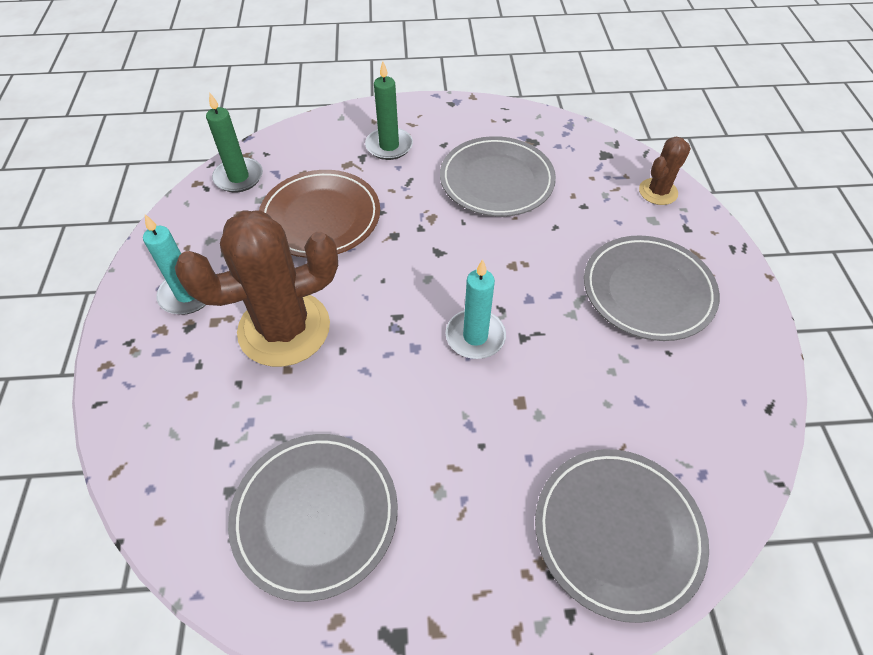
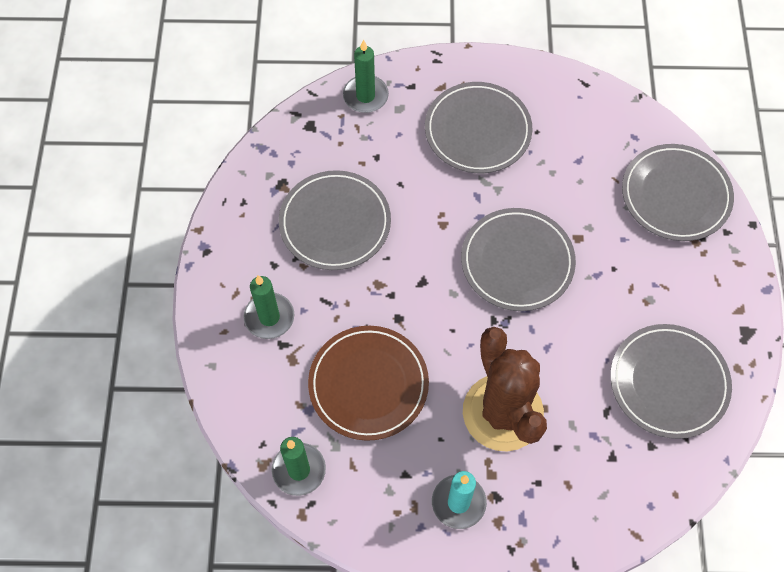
camera: 85 degrees left, 10 degrees up
turquoise candle [446,259,506,359] -> grey plate [461,208,576,311]
brown cactus [639,137,691,205] -> green candle [343,40,389,113]

